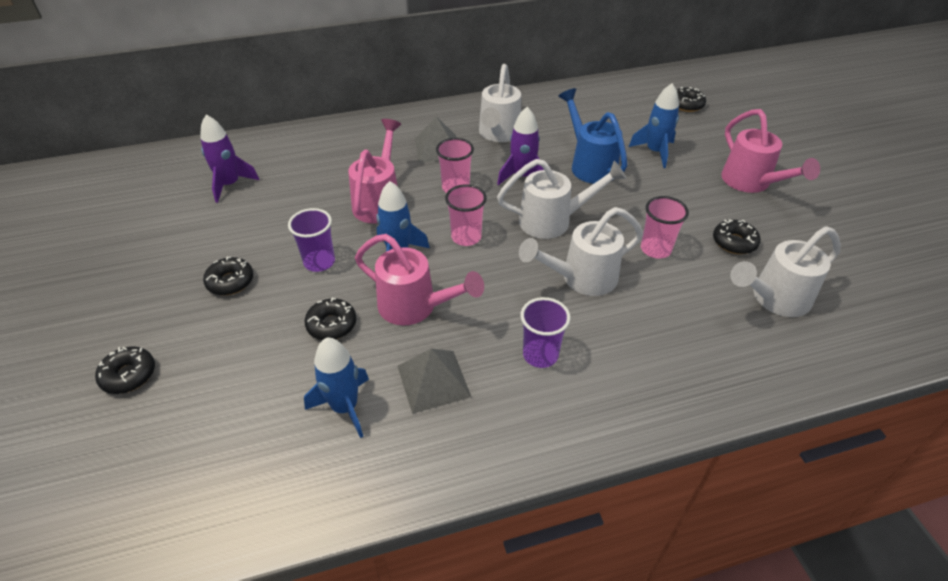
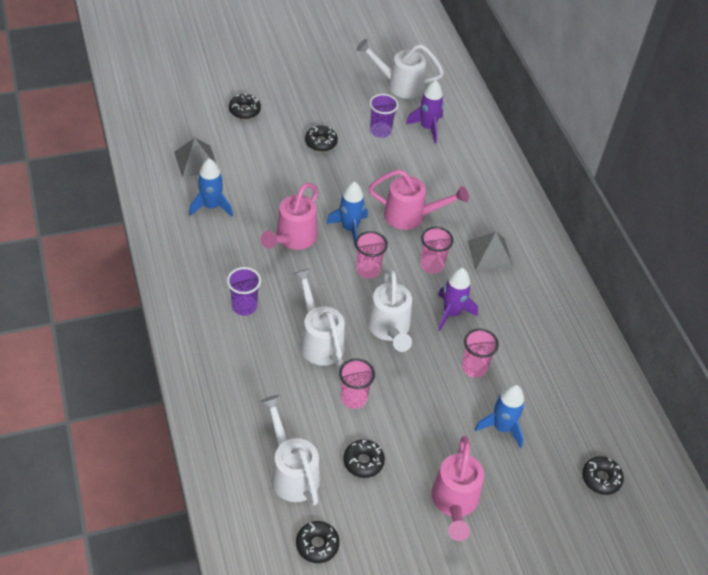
camera: 85 degrees right, 5 degrees up
purple cup [288,208,335,272] -> purple cup moved to [369,94,399,138]
black donut [305,298,357,340] -> black donut moved to [296,521,340,563]
grey pyramid [397,349,471,414] -> grey pyramid moved to [174,138,216,178]
white watering can [479,64,521,142] -> white watering can moved to [356,39,444,99]
blue watering can [558,88,627,184] -> pink cup [462,329,499,378]
pink watering can [721,109,820,193] -> pink watering can turned 60 degrees counterclockwise [431,436,484,541]

